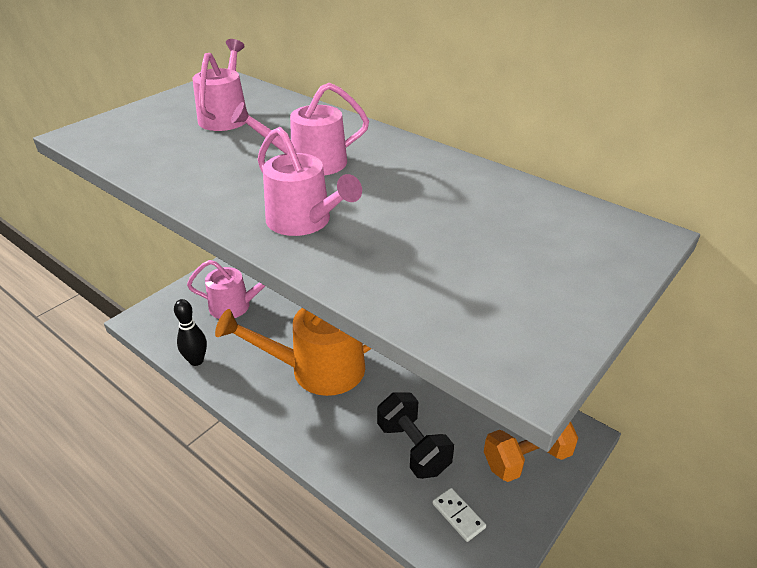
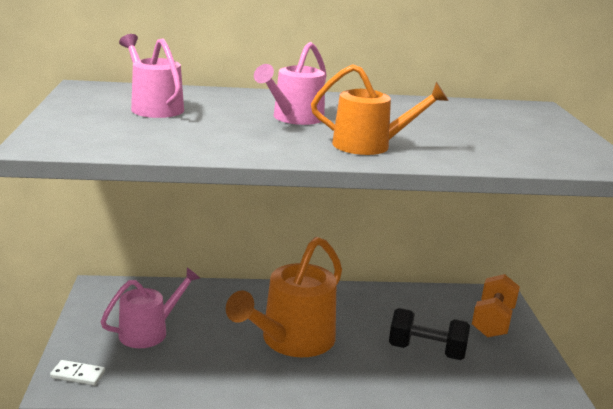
camera: 45 degrees left, 15 degrees down
black bowling pin [174,299,207,366] -> none
pink watering can [257,127,362,236] -> orange watering can [311,64,449,155]
white domino [432,488,486,542] -> white domino moved to [50,360,105,385]

